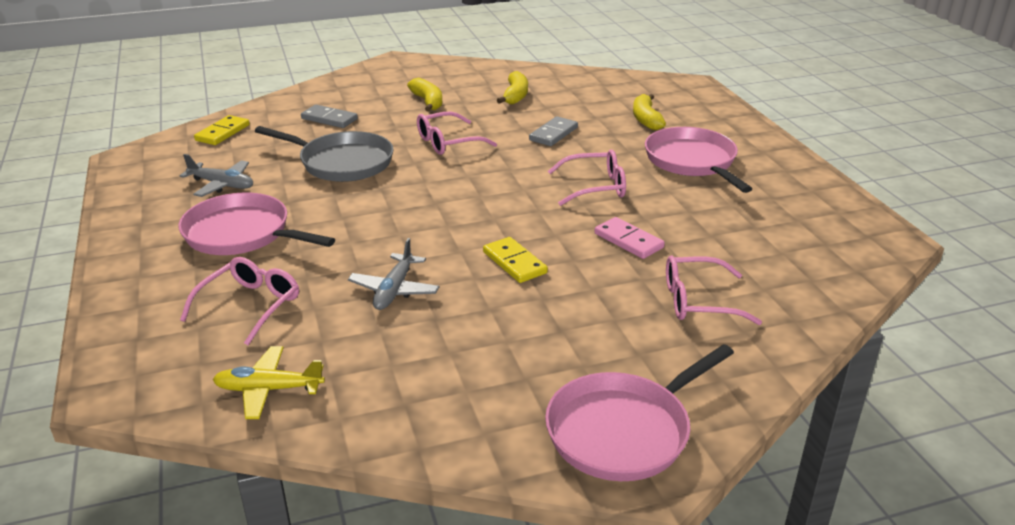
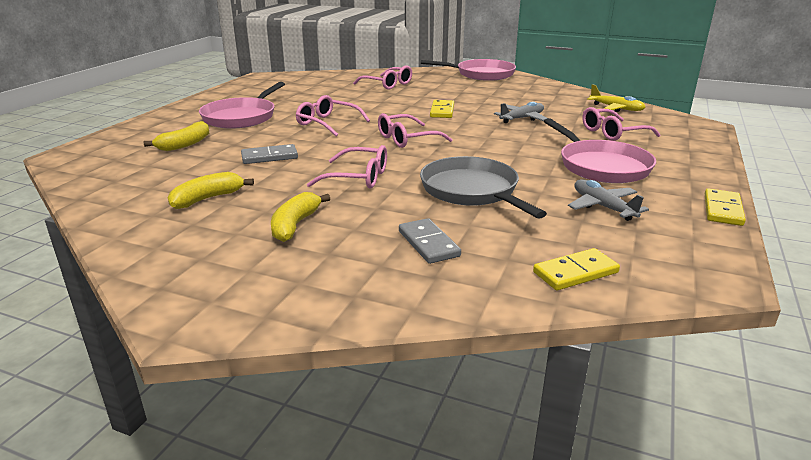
camera: 140 degrees left, 5 degrees down
pink domino [595,217,665,259] -> none
none -> pink glasses [378,113,453,148]
none -> yellow domino [705,188,746,226]

